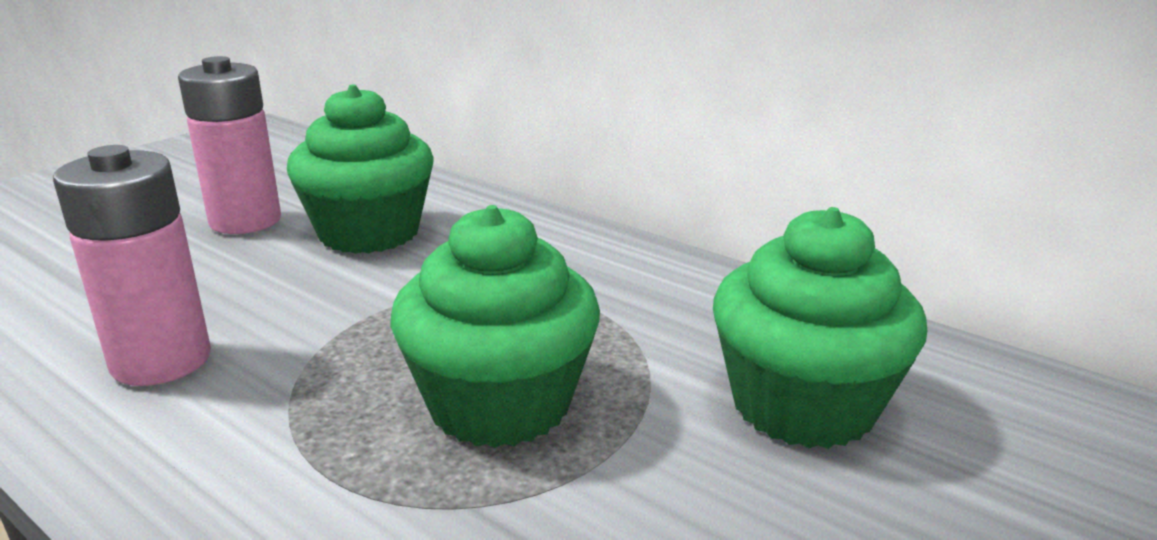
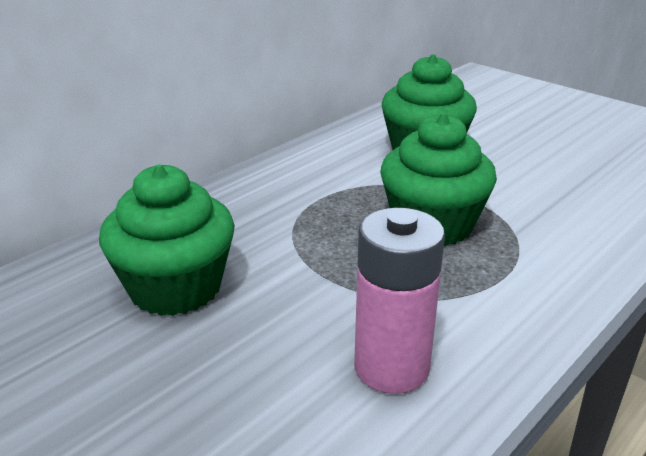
camera: 85 degrees left, 5 degrees up
pink battery [178,56,281,234] -> none

